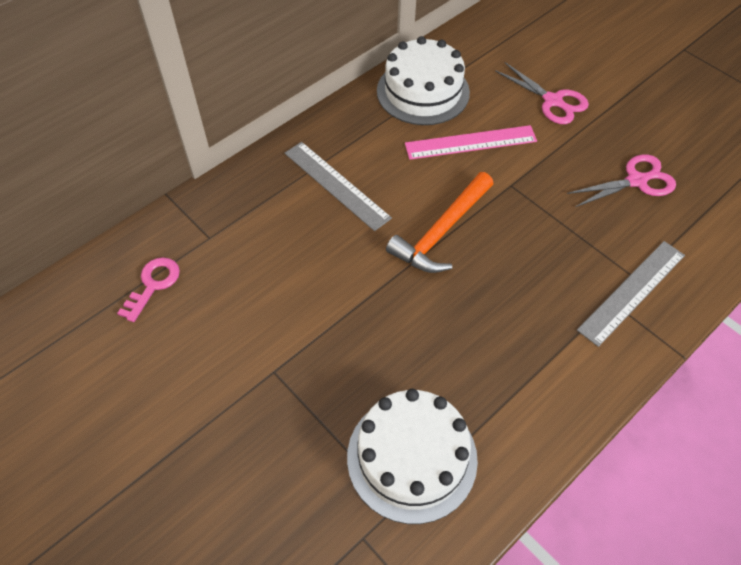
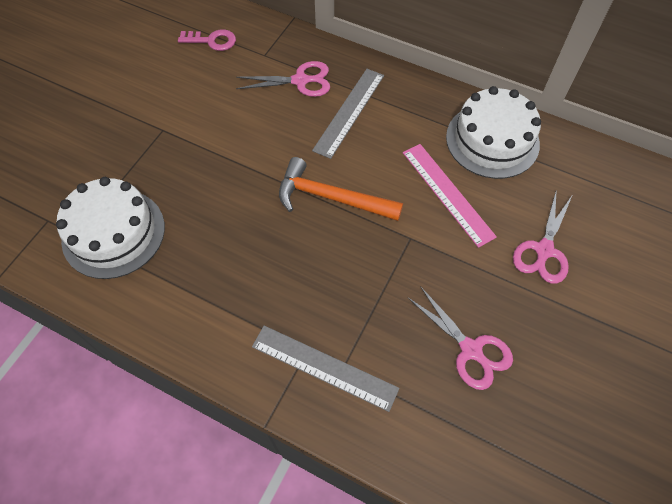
camera: 70 degrees right, 5 degrees up
none -> pink scissors [236,61,330,97]

